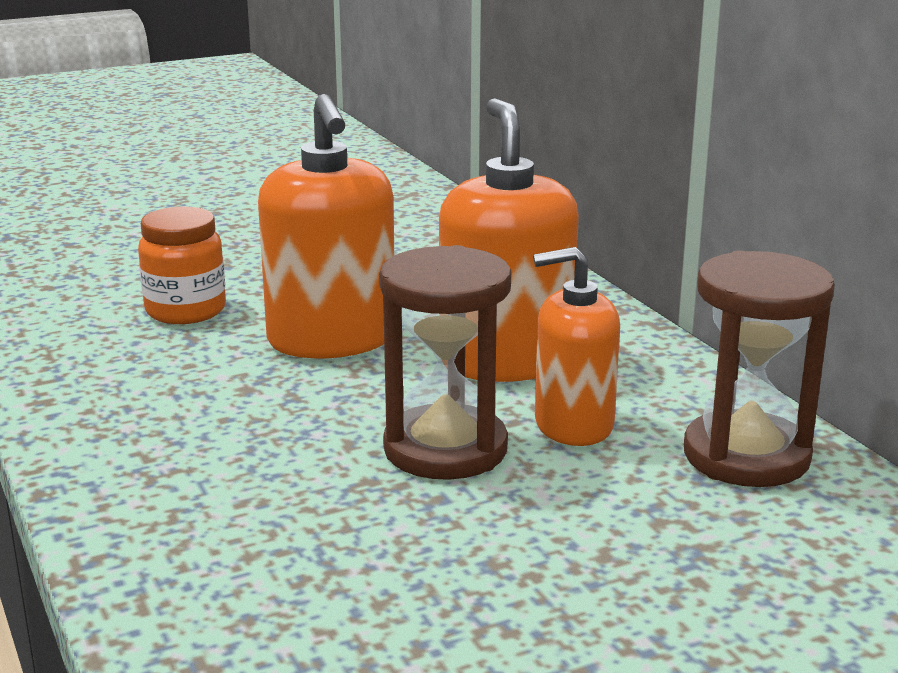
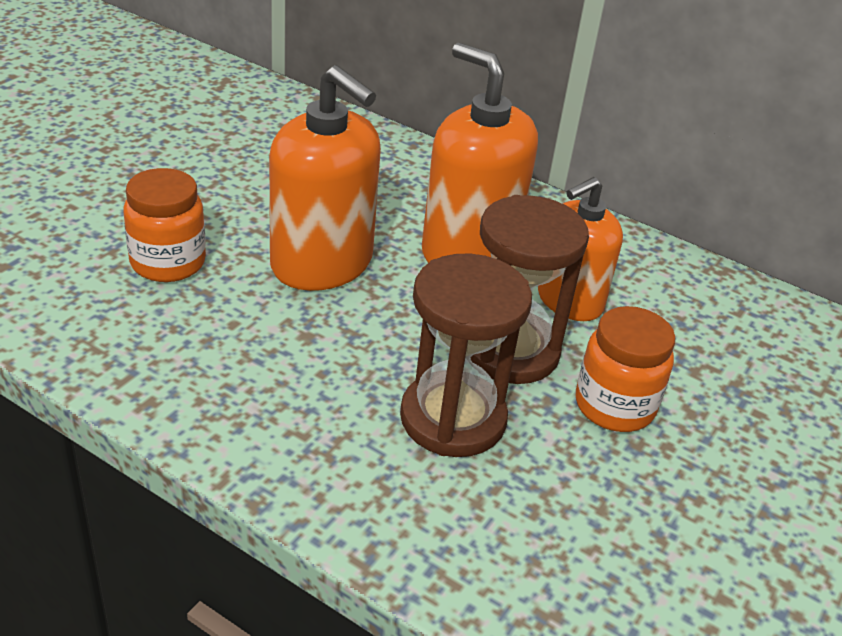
camera: 35 degrees left, 15 degrees up
brown hourglass [684,251,835,487] -> brown hourglass moved to [400,254,532,457]
none -> orange jar [576,306,676,432]

